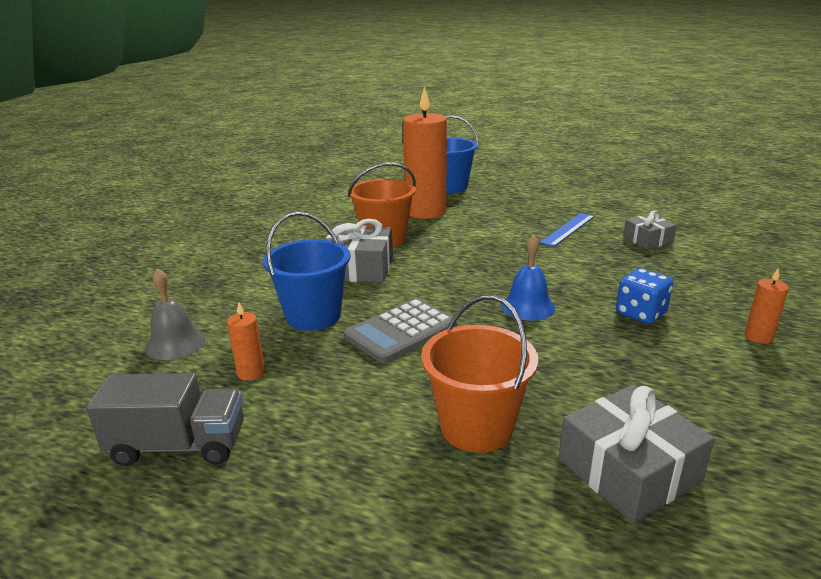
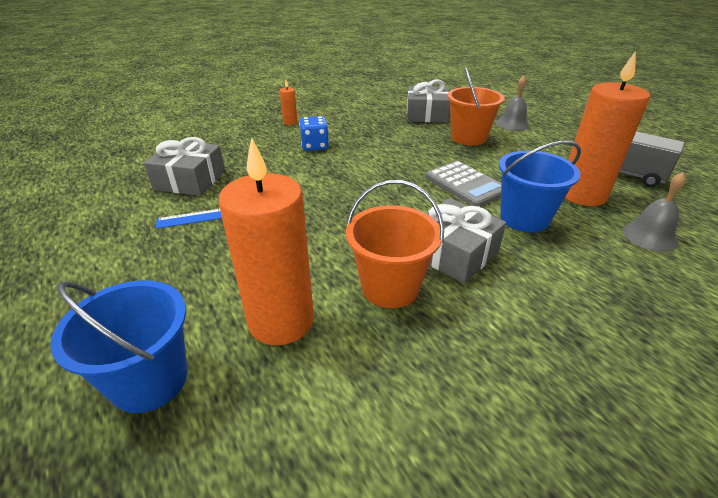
camera: 145 degrees left, 10 degrees up
orange candle [227,302,265,381] -> orange candle [565,51,650,206], size x2.38
grey calculator [344,298,457,363] -> grey calculator turned 60 degrees clockwise [425,161,501,207]
blue bell [501,235,555,320] -> none
grey gift [623,211,677,249] -> grey gift [144,137,225,196], size x1.63
none -> grey bell [496,76,530,131]

